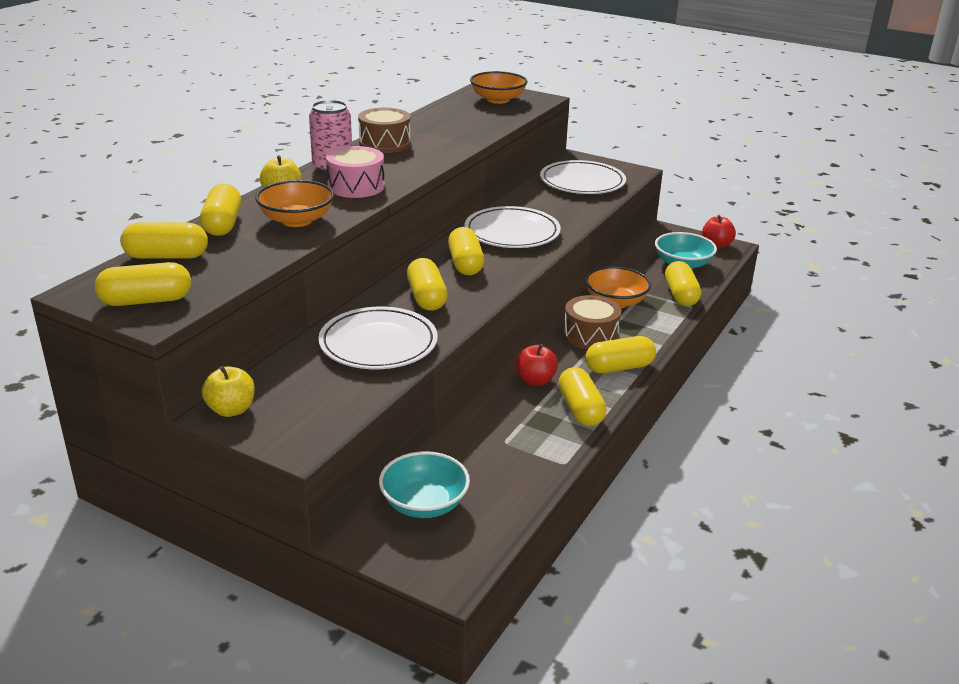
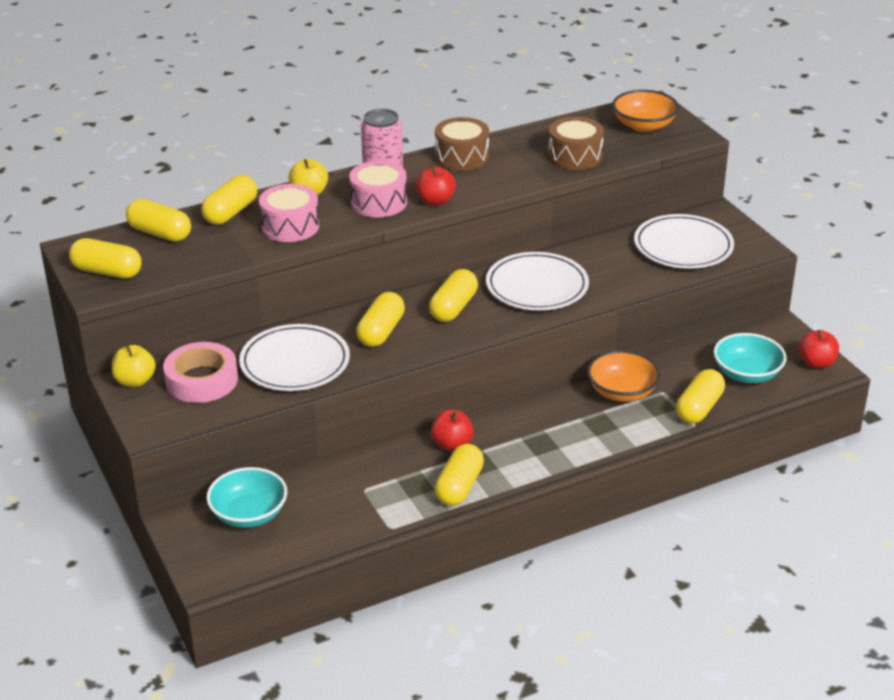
camera: 35 degrees right, 5 degrees up
orange bowl [255,180,334,227] -> pink drum [259,184,319,242]
brown drum [563,295,621,350] -> brown drum moved to [548,117,604,170]
yellow capsule [585,336,656,373] -> none
none -> pink tape [163,342,238,403]
none -> red apple [416,165,456,206]

